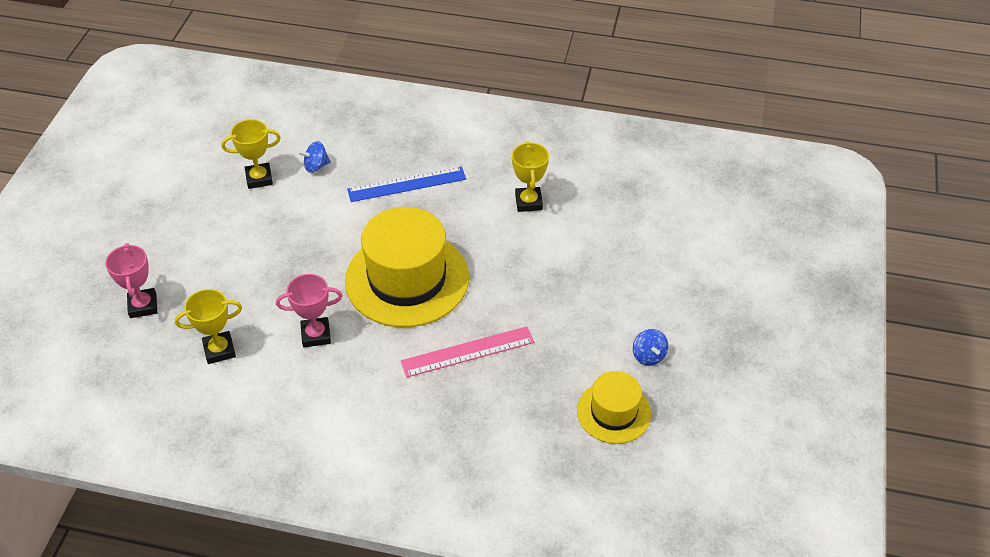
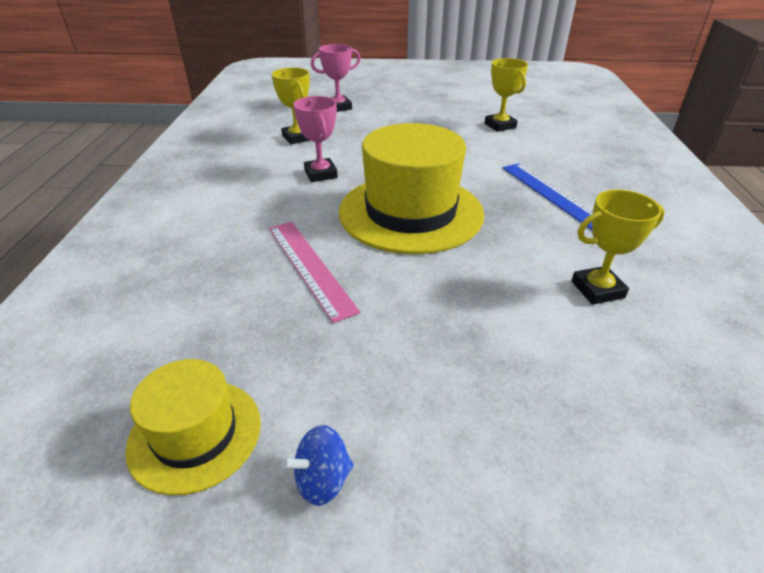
camera: 80 degrees right, 10 degrees down
blue spinning top [298,141,331,173] -> none

